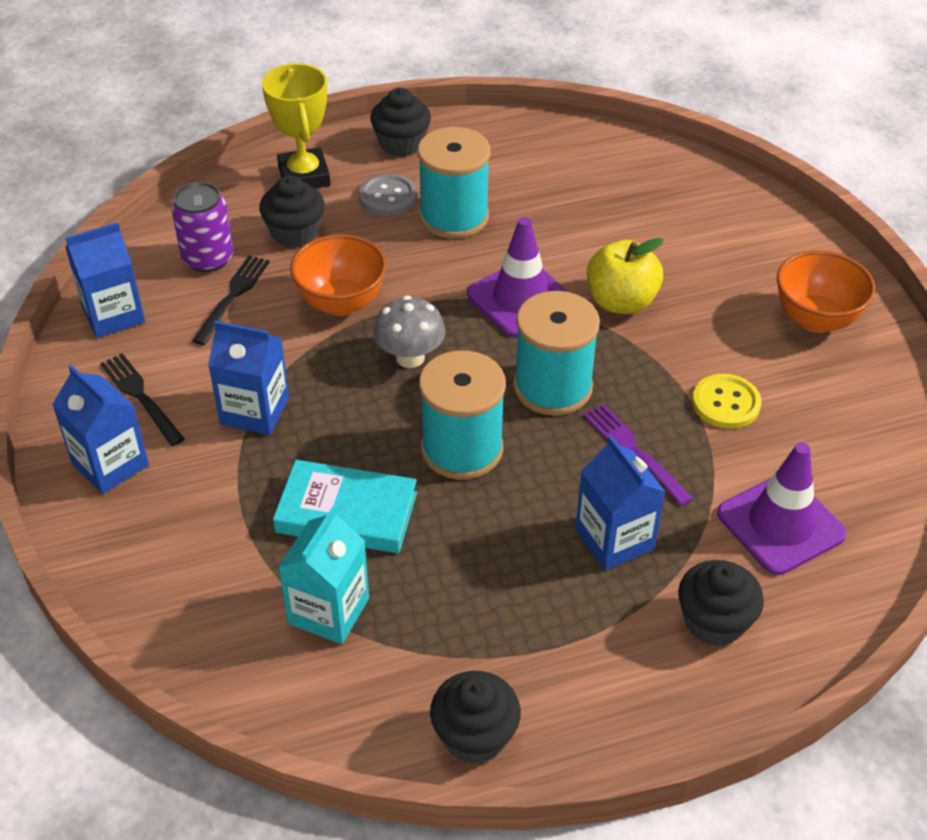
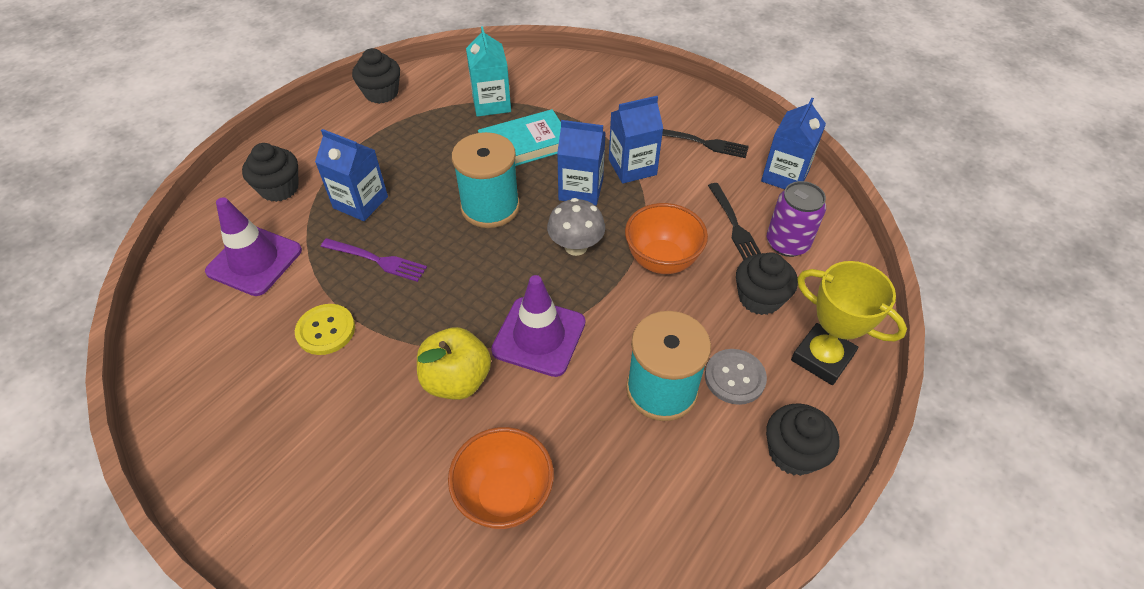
camera: 145 degrees right, 5 degrees up
blue carton [52,365,149,494] -> blue carton moved to [557,120,606,206]
turquoise spool [514,291,600,416] -> none
orange bowl [777,250,875,333] -> orange bowl moved to [448,427,554,529]

